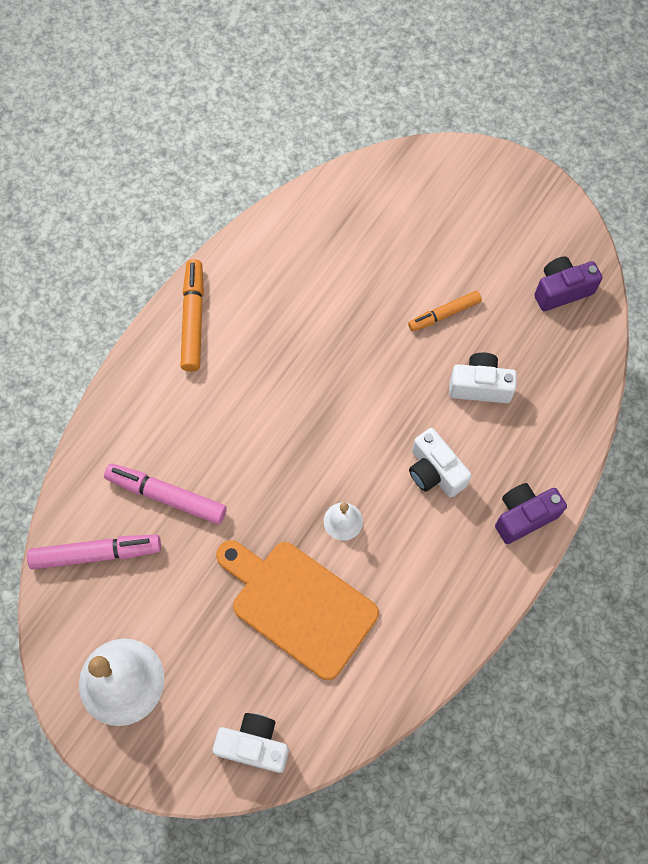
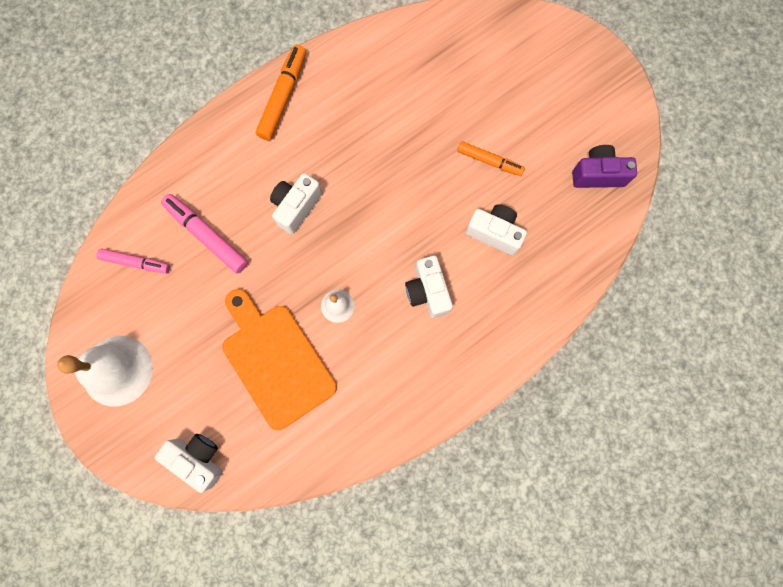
camera: 20 degrees right, 10 degrees up
pink marker [27,534,161,570] -> pink marker [96,248,170,274], size x0.66
orange marker [408,291,482,331] -> orange marker turned 150 degrees counterclockwise [457,141,525,176]
purple camera [495,483,567,544] -> none
none -> white camera [270,173,322,234]

